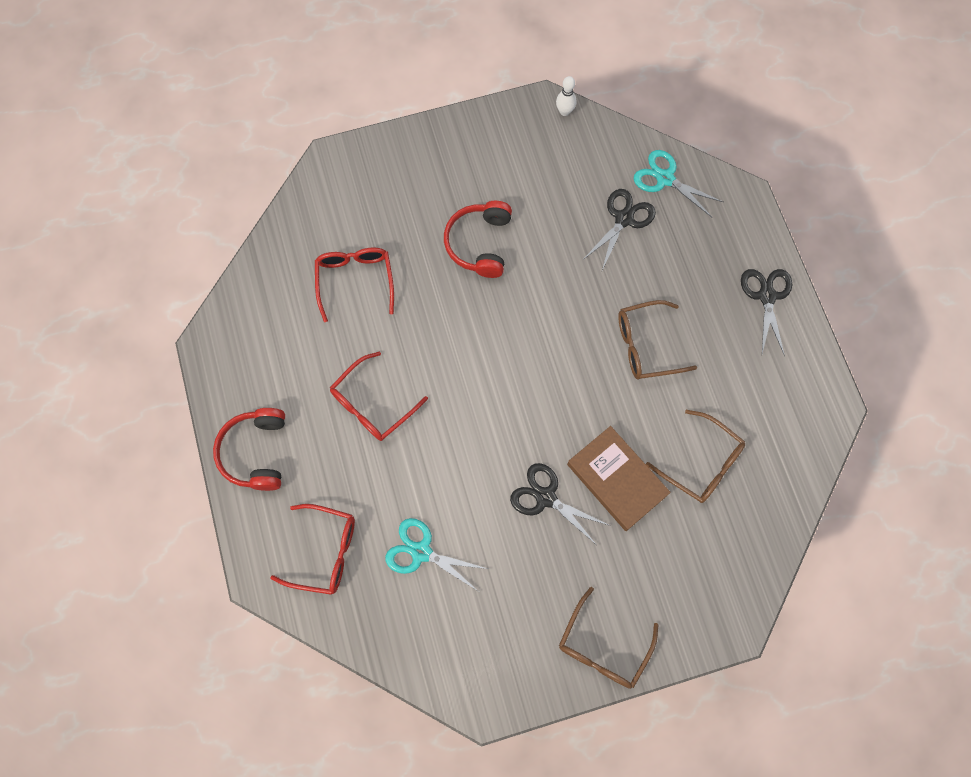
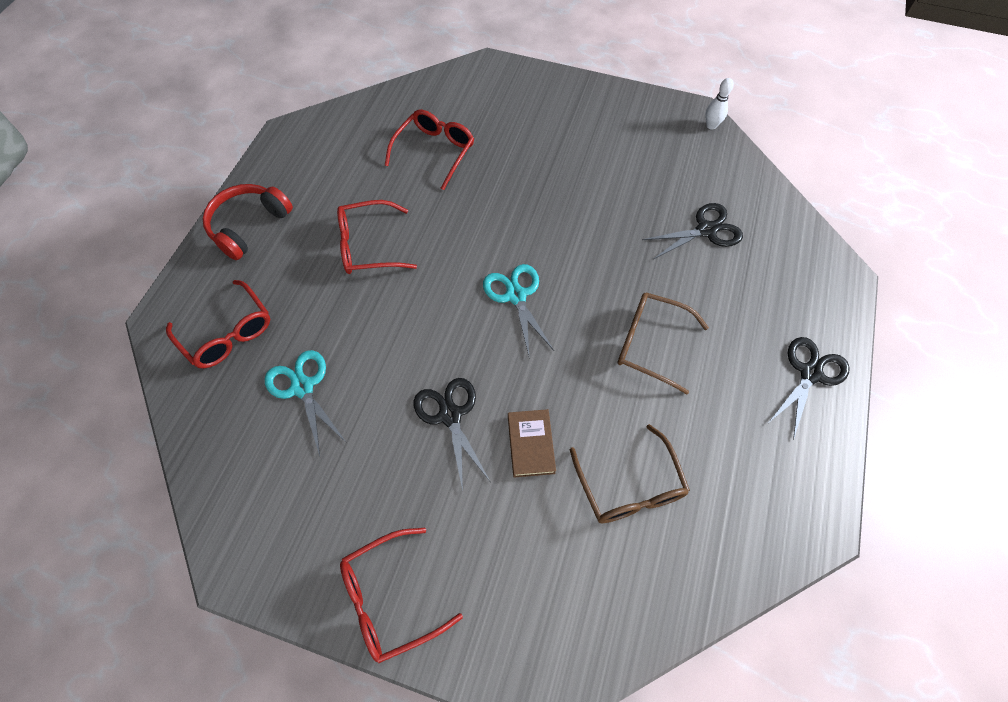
camera: 35 degrees right, 10 degrees down
red headphones [444,201,512,278] -> none
brown glasses [559,587,659,689] -> red glasses [340,528,463,663]
brown book [567,426,671,531] -> brown book [508,409,556,478], size x0.61
turquoise scissors [634,150,723,217] -> turquoise scissors moved to [483,264,554,355]

